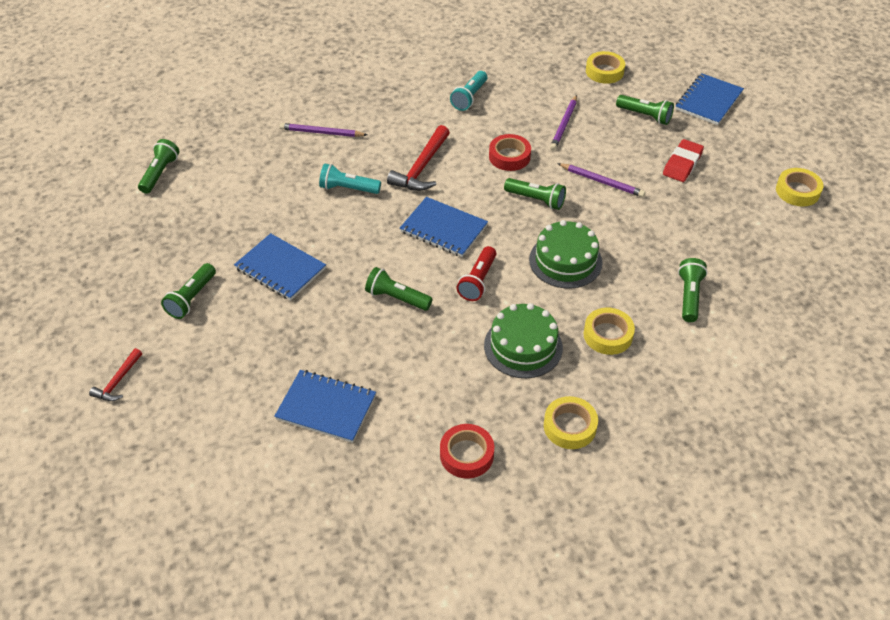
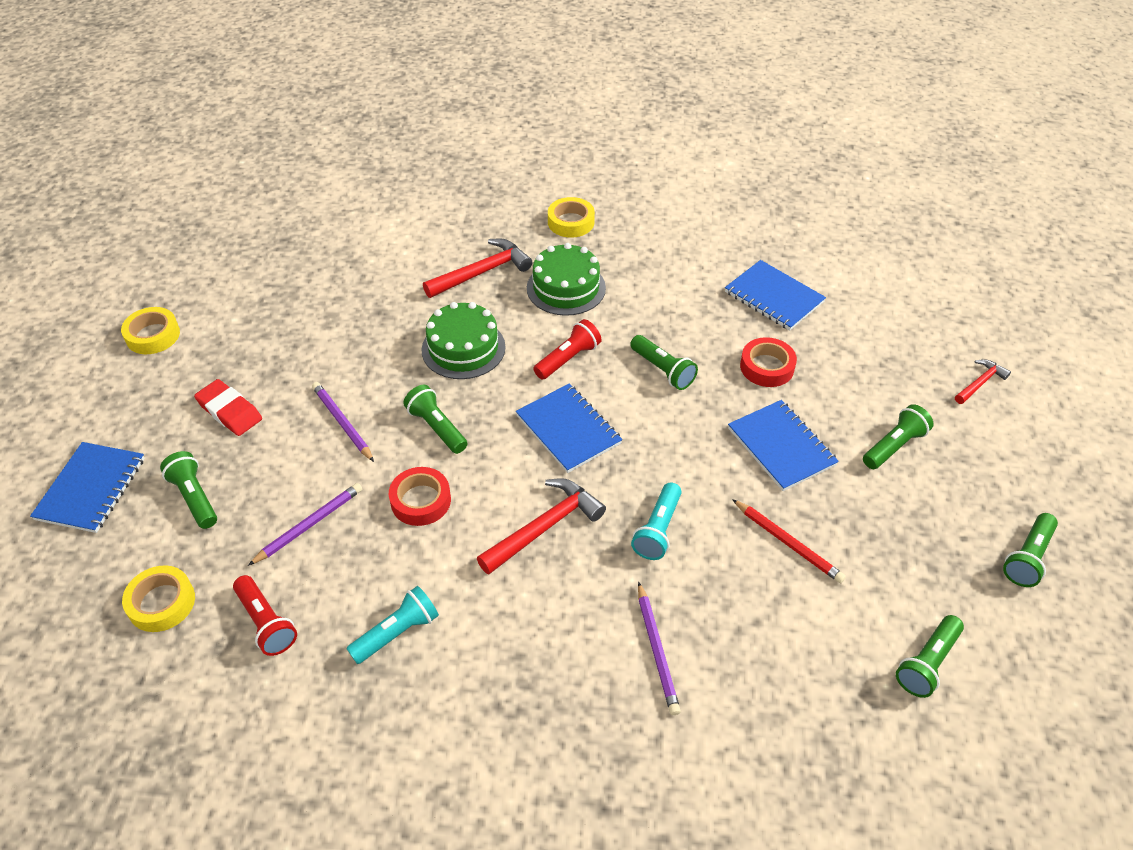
camera: 155 degrees left, 0 degrees up
purple pencil [279,123,367,137] -> purple pencil turned 45 degrees clockwise [638,582,681,715]
turquoise flashlight [319,164,381,194] -> turquoise flashlight turned 75 degrees clockwise [631,482,682,560]
red tape [440,424,494,479] -> red tape moved to [740,337,797,387]
yellow tape [584,308,635,355] -> red hammer [423,239,532,298]
red eraser [663,139,704,182] -> red eraser turned 75 degrees clockwise [194,379,262,436]
blue notebook [676,73,744,125] -> blue notebook turned 45 degrees counterclockwise [30,442,145,533]
green flashlight [678,258,708,322] -> green flashlight moved to [1003,513,1058,587]
none -> red flashlight [233,575,297,656]
none -> red pencil [732,499,846,583]

